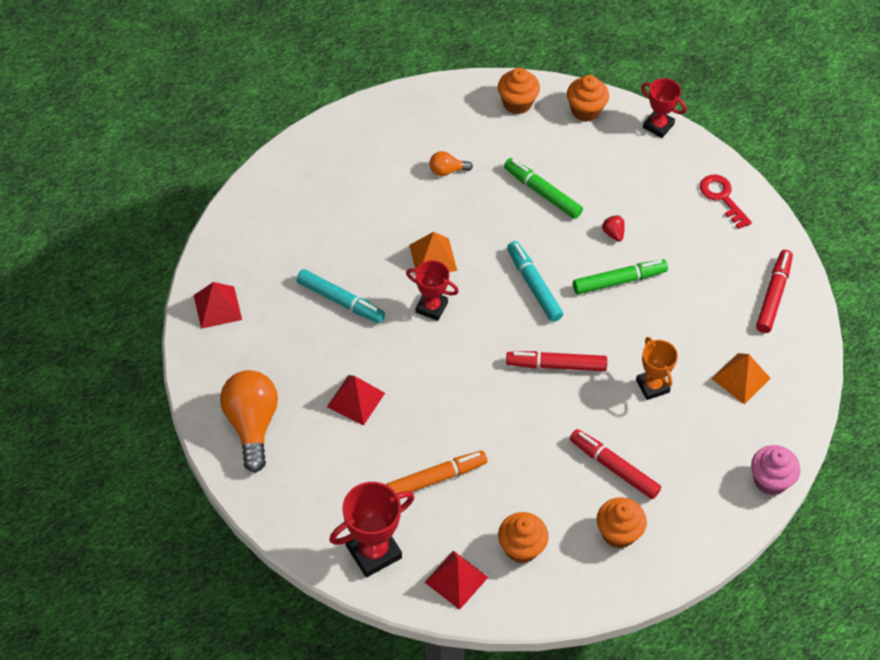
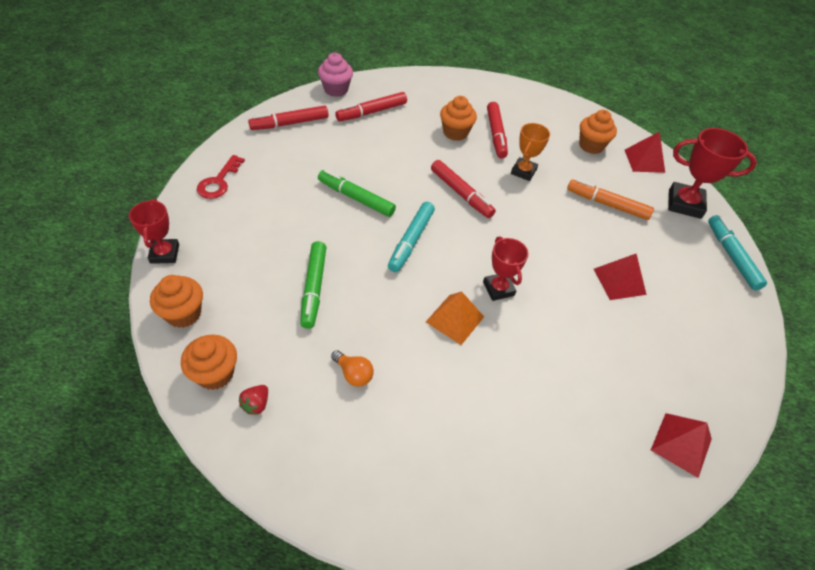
camera: 135 degrees left, 5 degrees down
orange light bulb [220,370,278,473] -> none
turquoise marker [296,269,385,323] -> turquoise marker moved to [708,215,767,290]
orange cupcake [597,497,647,549] -> orange cupcake moved to [440,96,477,141]
red strawberry [602,215,625,242] -> red strawberry moved to [239,385,268,415]
orange trophy [636,337,678,400] -> orange trophy moved to [511,123,550,181]
orange pyramid [711,353,771,405] -> red marker [335,92,407,121]
pink cupcake [751,445,800,495] -> pink cupcake moved to [318,53,353,97]

